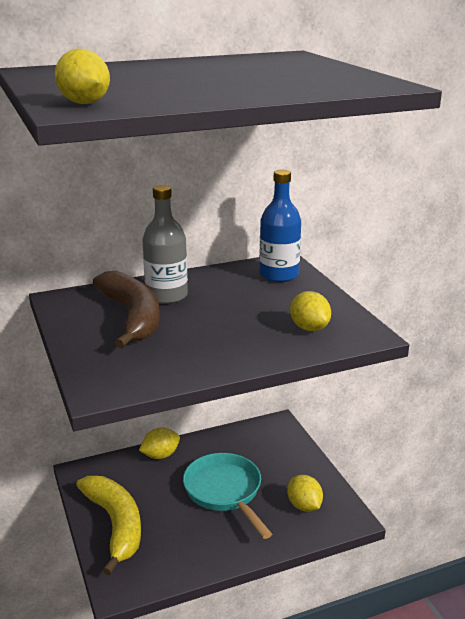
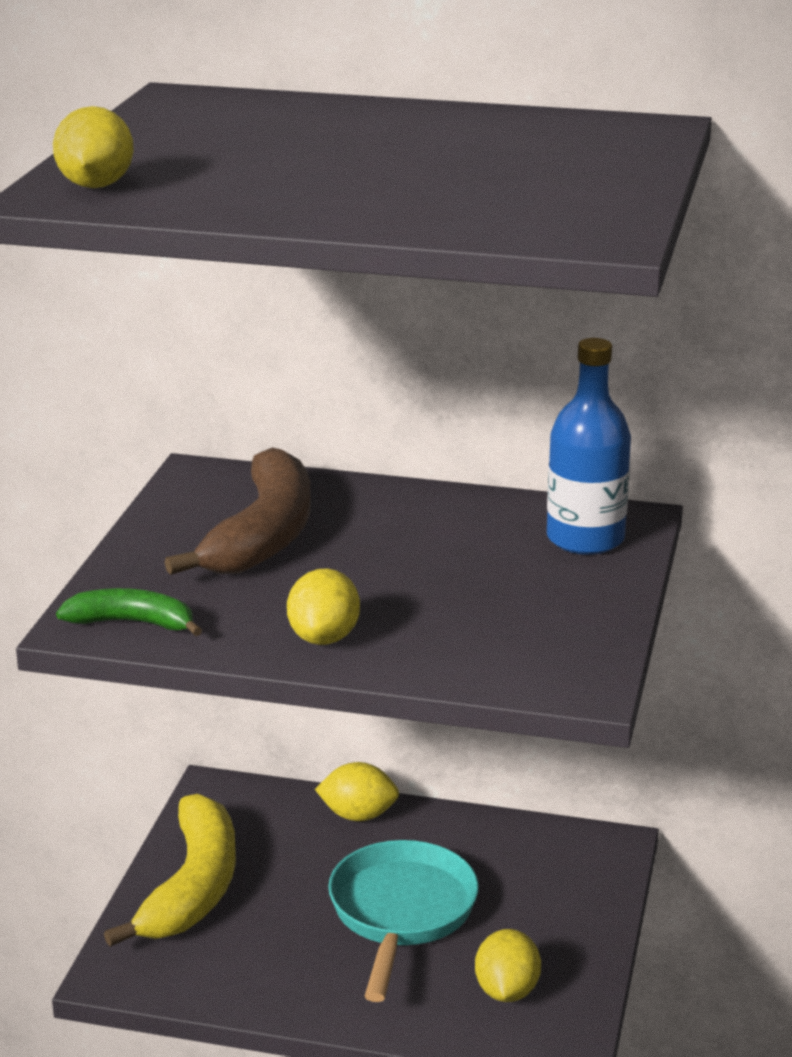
camera: 35 degrees right, 0 degrees up
grey bottle [143,185,188,304] -> none
yellow lemon [290,291,331,331] -> yellow lemon moved to [287,568,360,645]
none -> green banana [56,588,202,636]

